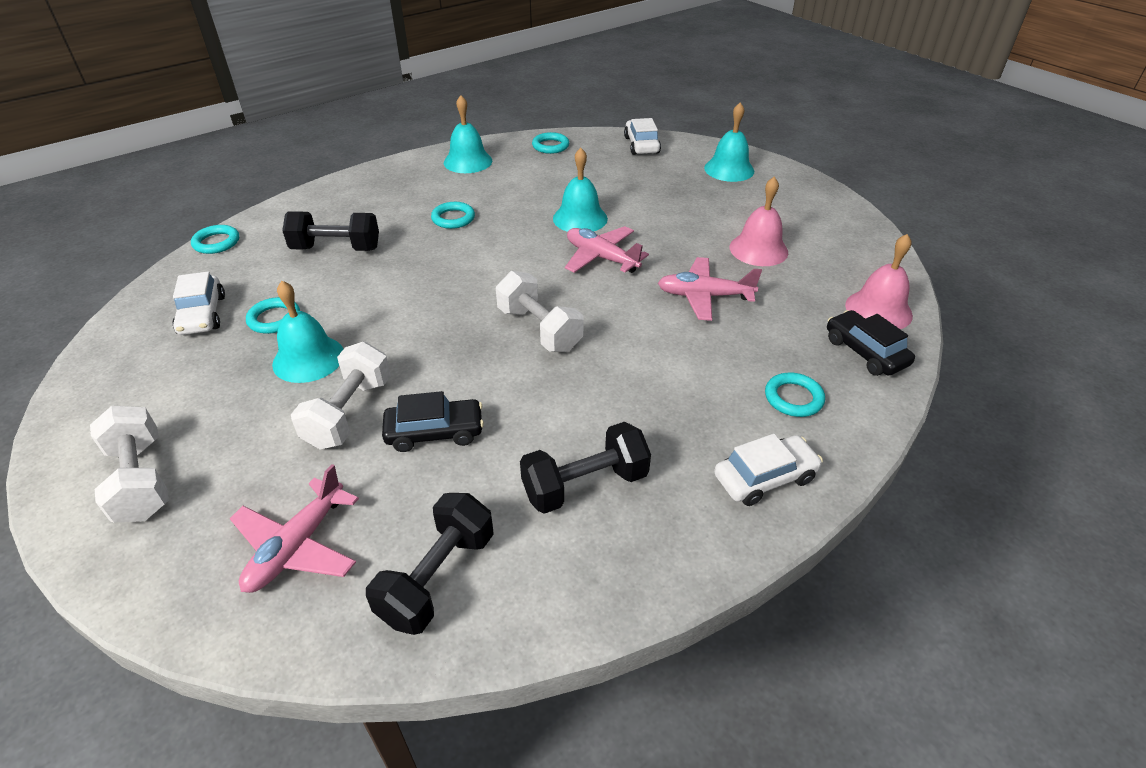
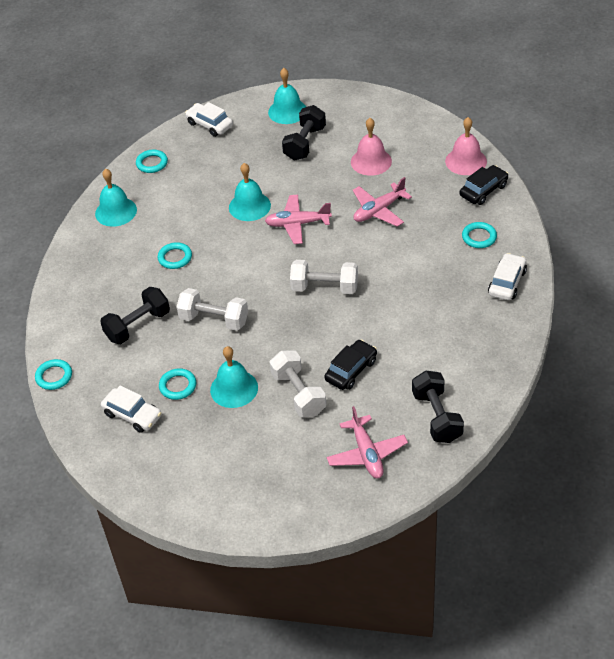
camera: 40 degrees left, 5 degrees up
white dumbbell [90,406,169,523] -> white dumbbell moved to [177,288,248,331]
black dumbbell [520,422,651,514] -> black dumbbell moved to [282,105,326,160]
black car [827,310,915,376] -> black car turned 120 degrees clockwise [459,165,508,205]

